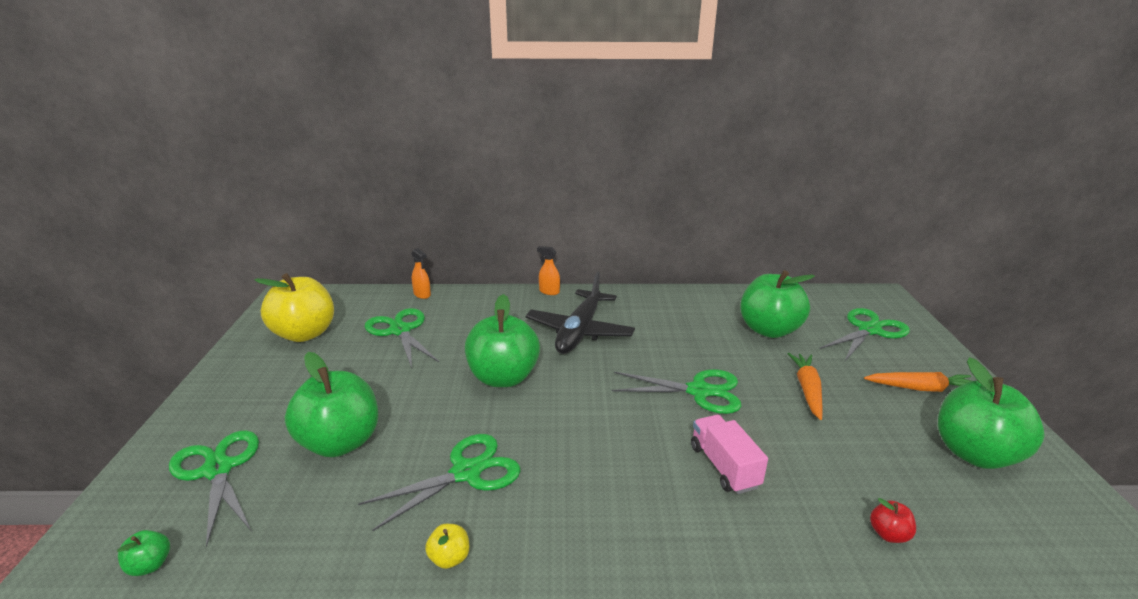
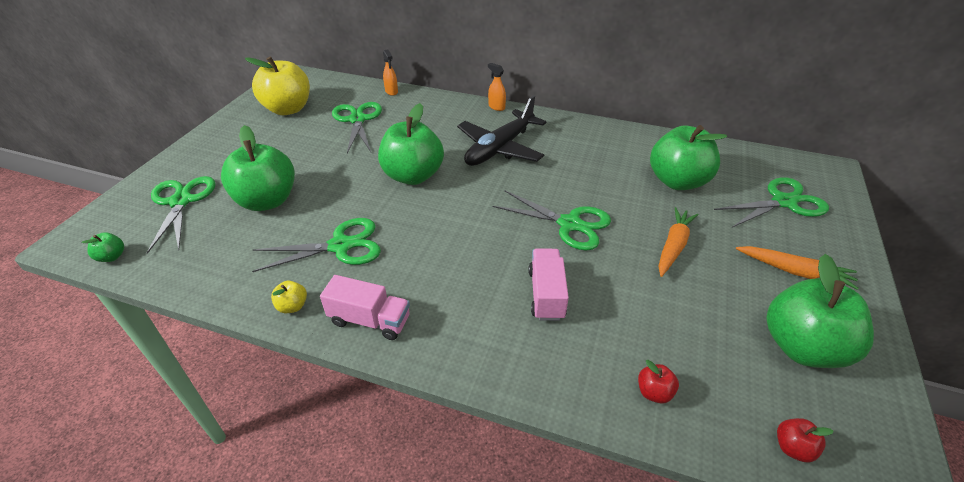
camera: 20 degrees right, 15 degrees up
none -> pink truck [320,275,410,340]
none -> red apple [777,418,834,462]

